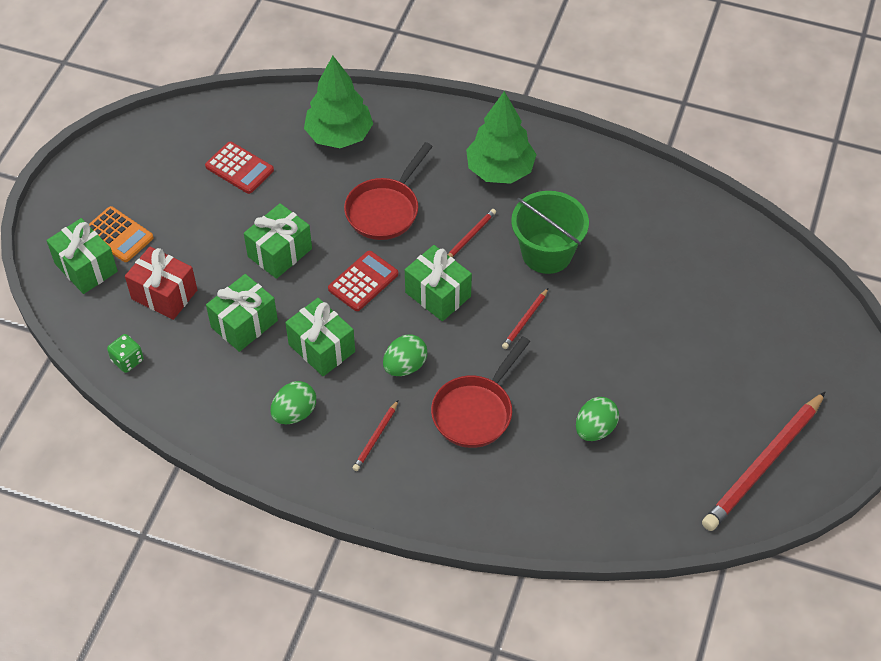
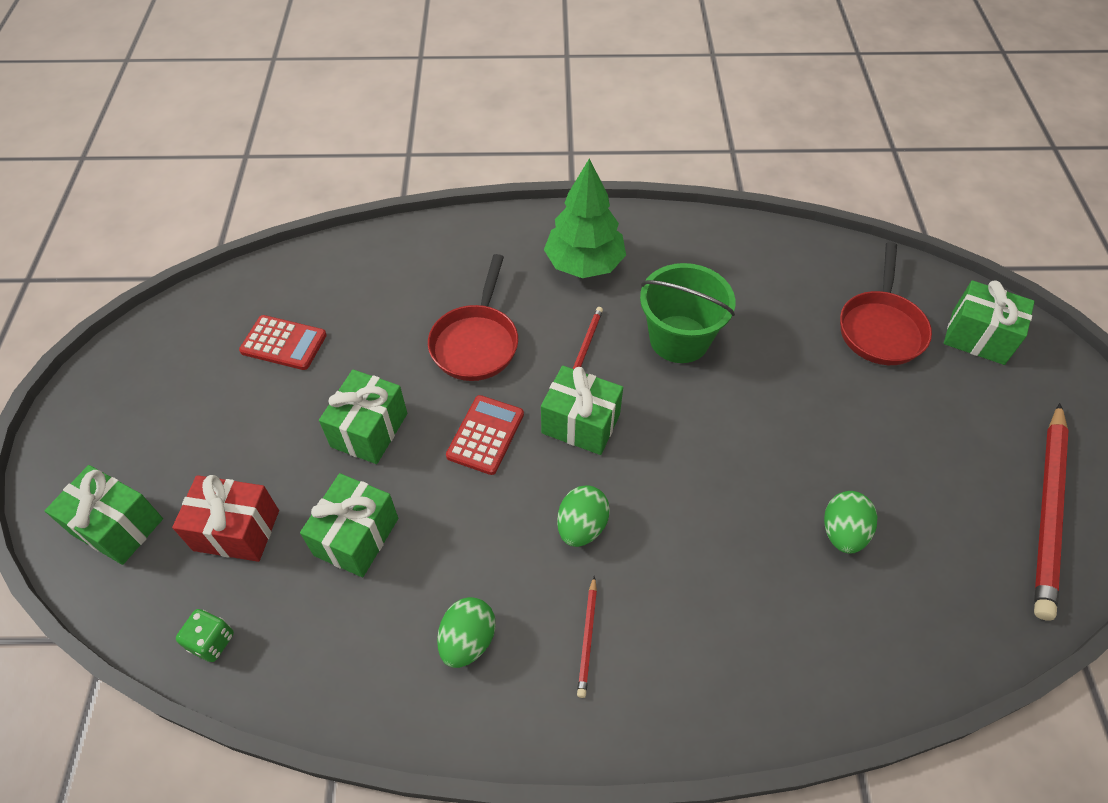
camera: 20 degrees left, 0 degrees up
orange calculator [89,206,154,262] -> none
green gift [285,298,355,376] -> green gift moved to [944,280,1035,365]
green tree [304,56,373,148] -> none
red pan [431,336,530,448] -> red pan moved to [840,242,932,365]
red pencil [502,288,548,349] -> none

